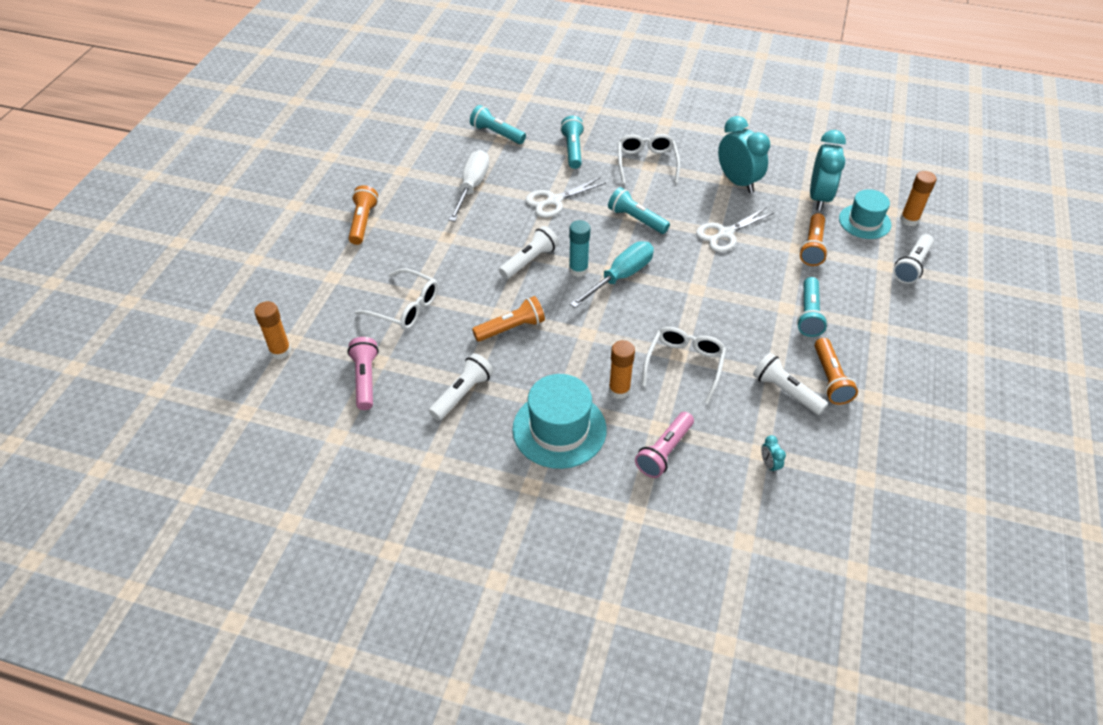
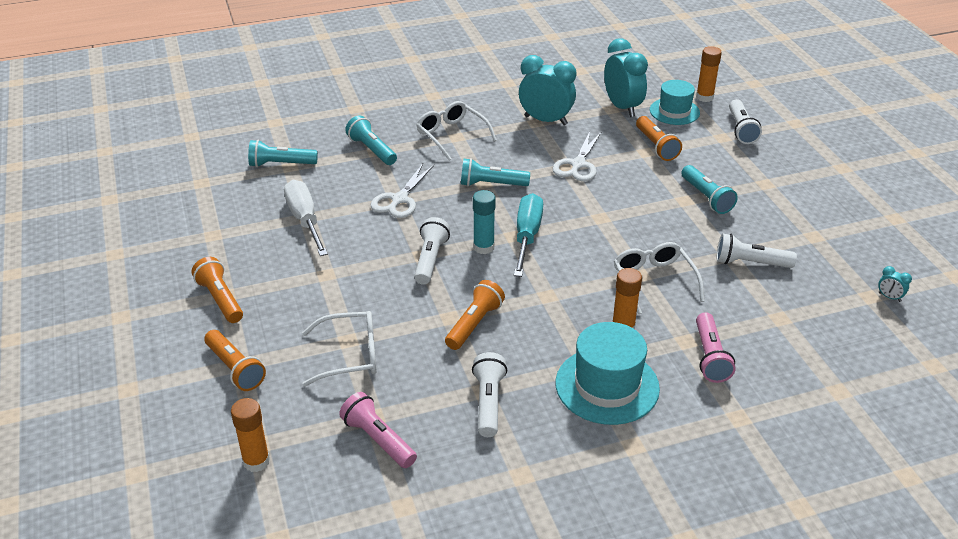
camera: 35 degrees left, 10 degrees down
turquoise clock [761,435,786,474] -> turquoise clock moved to [878,266,912,302]
orange flashlight [815,338,858,405] -> orange flashlight moved to [204,330,266,391]

